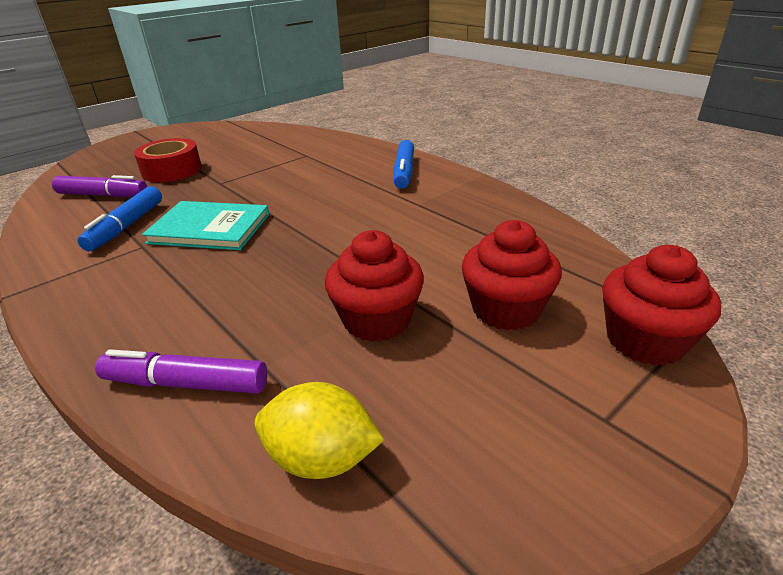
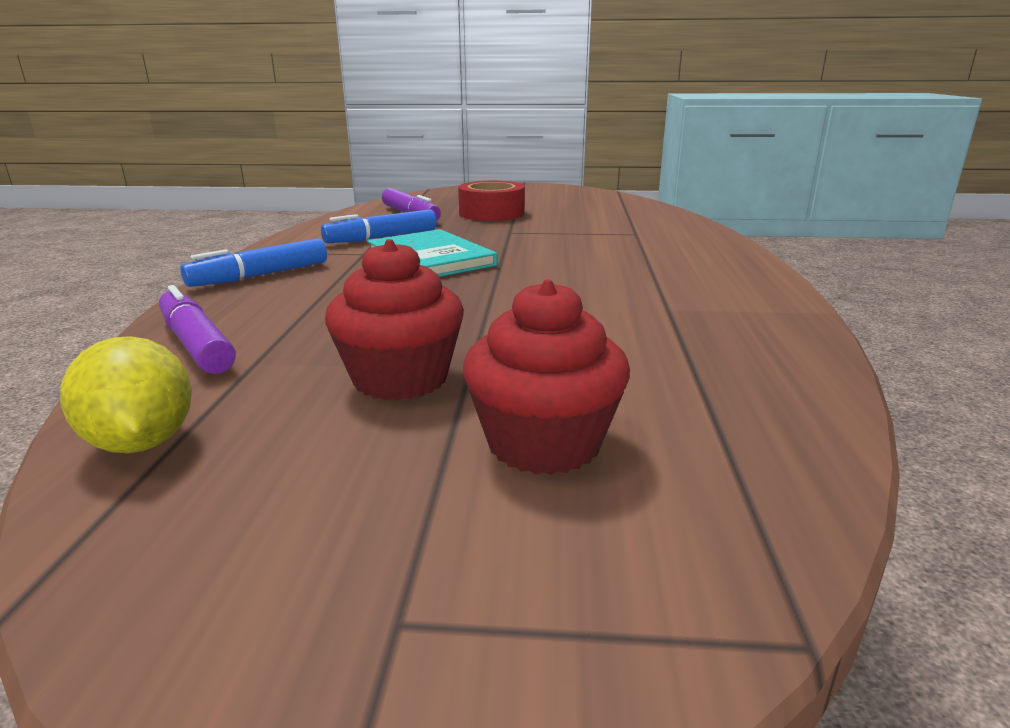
camera: 45 degrees right, 10 degrees down
blue marker [393,140,414,189] -> blue marker moved to [180,238,327,287]
red cupcake [602,245,721,366] -> none

